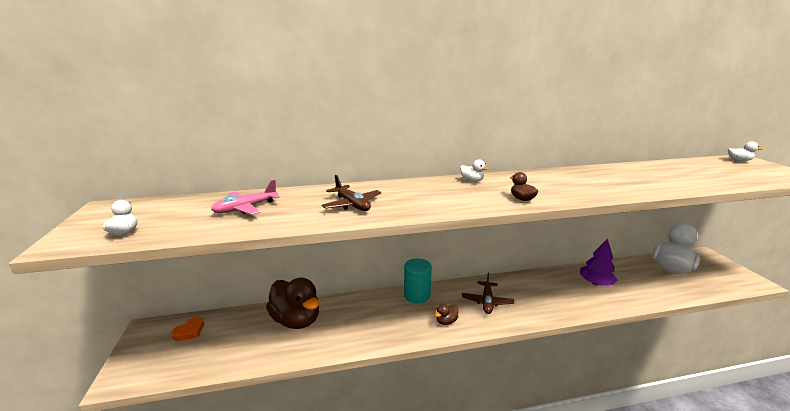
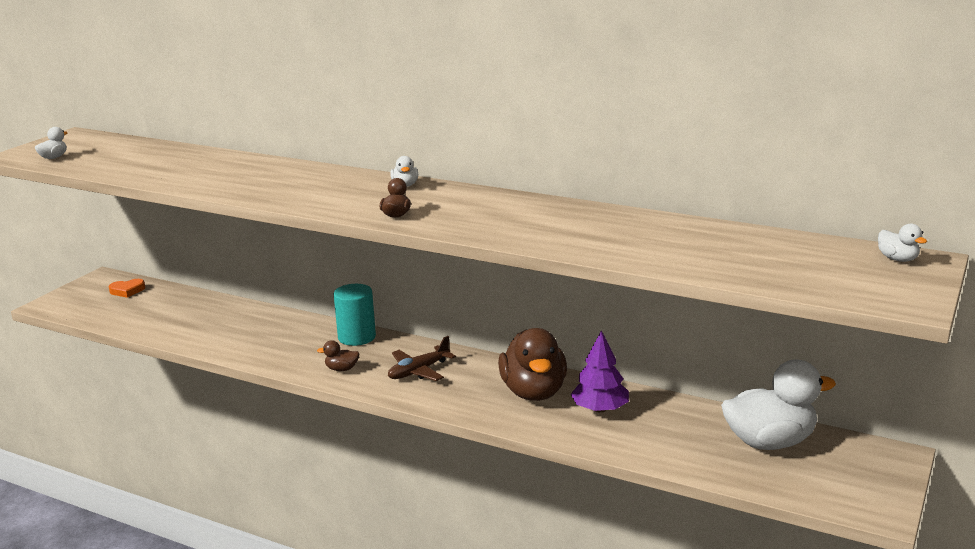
camera: 40 degrees right, 0 degrees up
pink plane [211,180,280,215] -> none
brown duck [266,278,319,329] -> brown duck moved to [498,328,567,401]
brown plane [322,175,382,211] -> none

